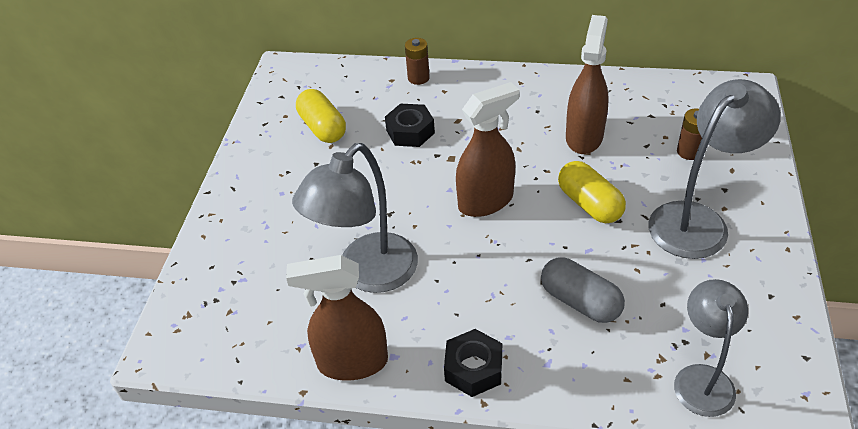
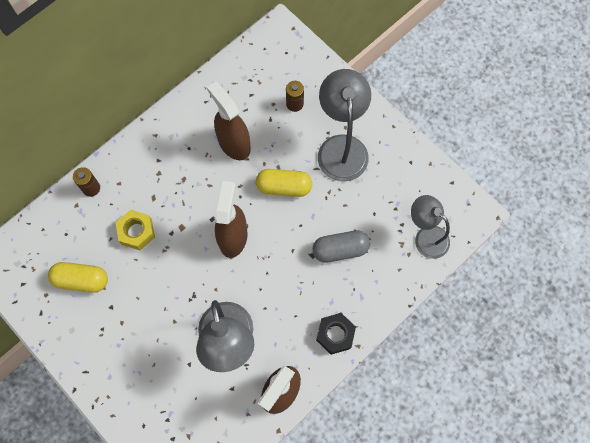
camera: 55 degrees left, 25 degrees up
black nut [385,103,435,147] -> yellow nut [115,210,155,250]

